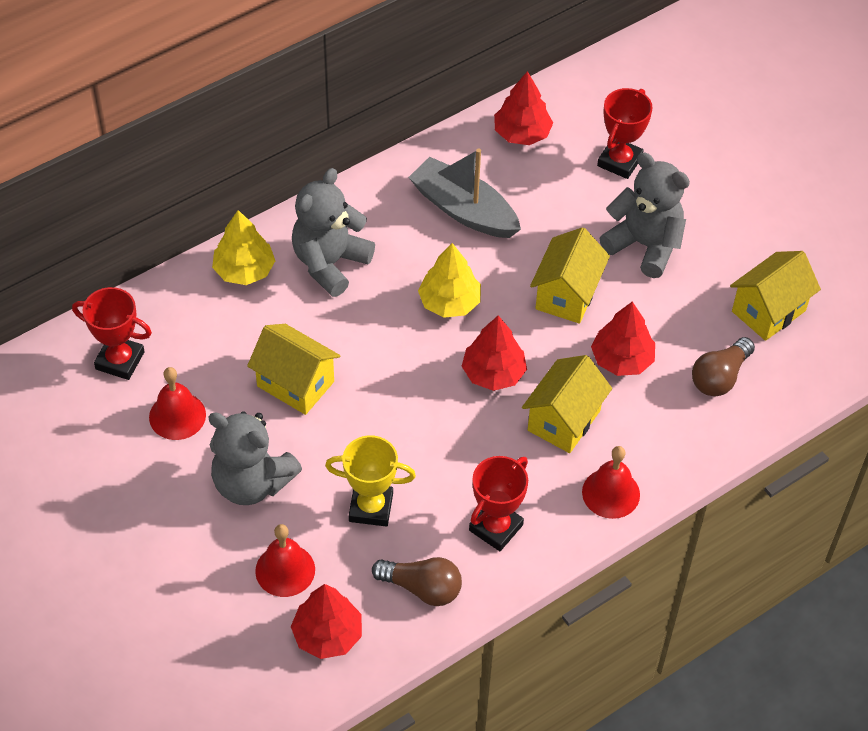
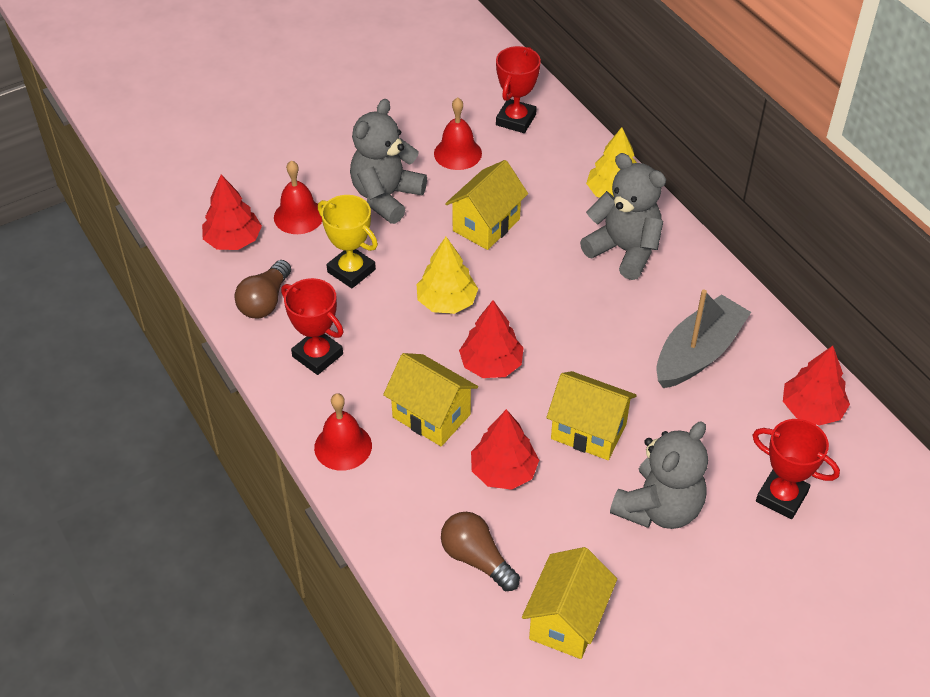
camera: 95 degrees right, 5 degrees down
yellow trophy [325,435,416,527] -> yellow trophy turned 60 degrees counterclockwise [318,195,378,288]
yellow tree [418,243,481,318] -> yellow tree moved to [416,237,478,314]
yellow house [730,251,821,341] -> yellow house turned 60 degrees clockwise [522,547,617,659]

